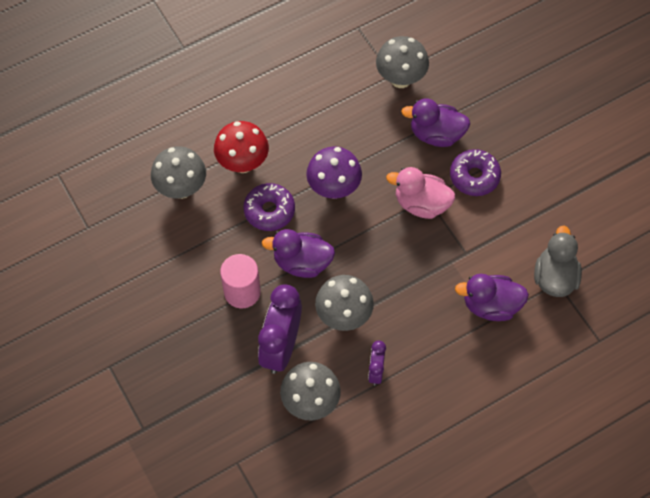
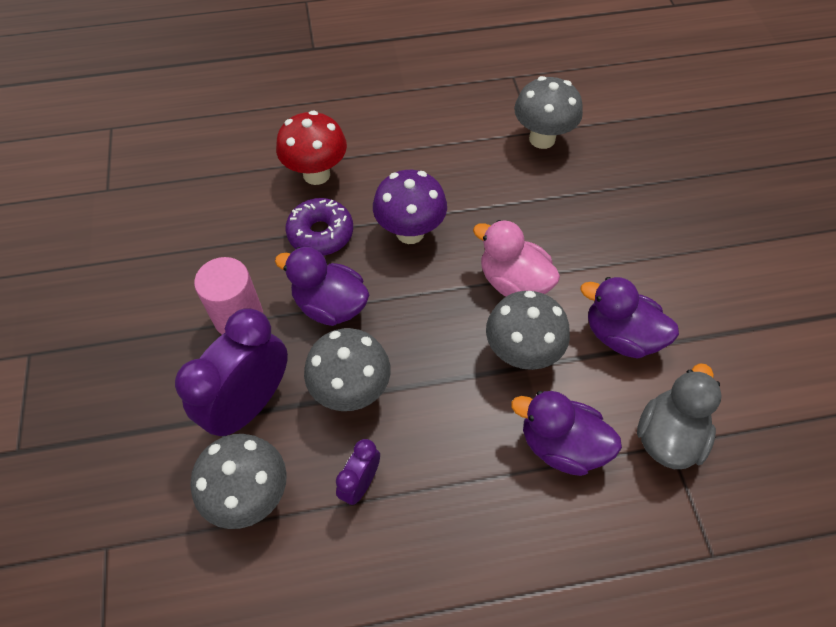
camera: 20 degrees right, 5 degrees down
grey mushroom [151,146,206,199] -> grey mushroom moved to [486,291,570,370]
purple duck [401,99,470,147] -> purple duck moved to [581,277,679,359]
purple donut [450,149,501,196] -> none

